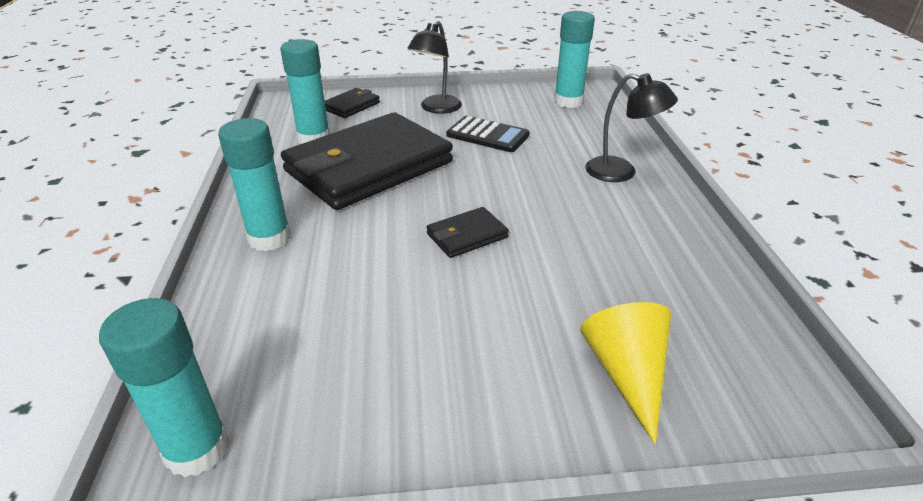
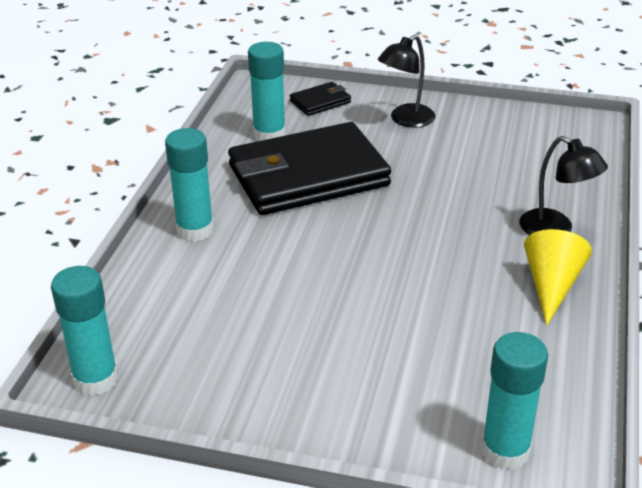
camera: 20 degrees right, 0 degrees up
black wallet [427,207,509,258] -> none
black calculator [446,116,530,152] -> none
turquoise glue stick [554,11,595,108] -> turquoise glue stick moved to [481,332,548,470]
yellow cone [580,302,671,445] -> yellow cone moved to [524,229,592,326]

